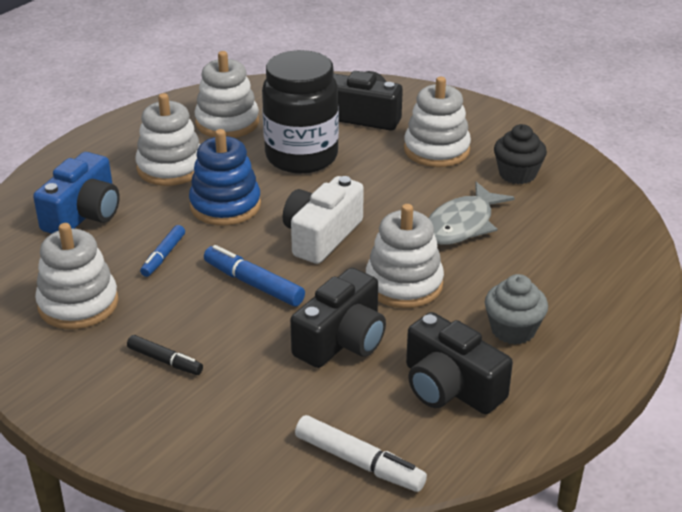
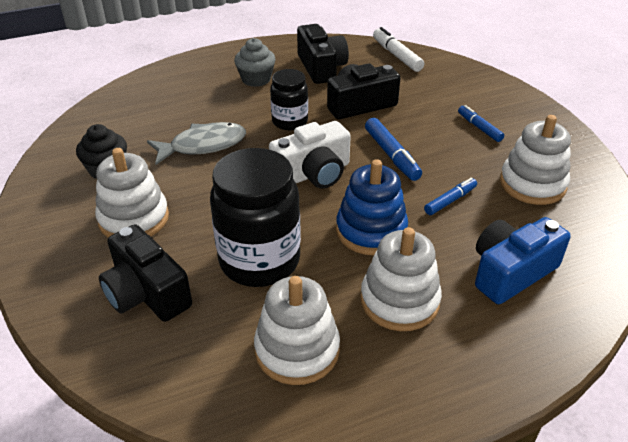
camera: 150 degrees left, 5 degrees up
black marker [127,335,203,375] -> blue marker [458,105,504,142]
white stacking toy [366,204,444,308] -> black jar [270,69,308,130]

